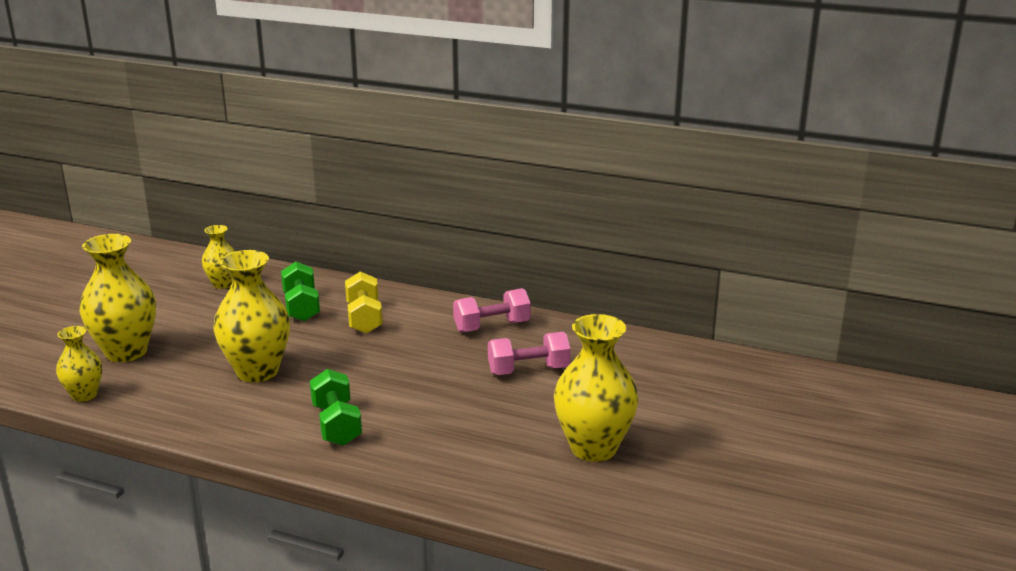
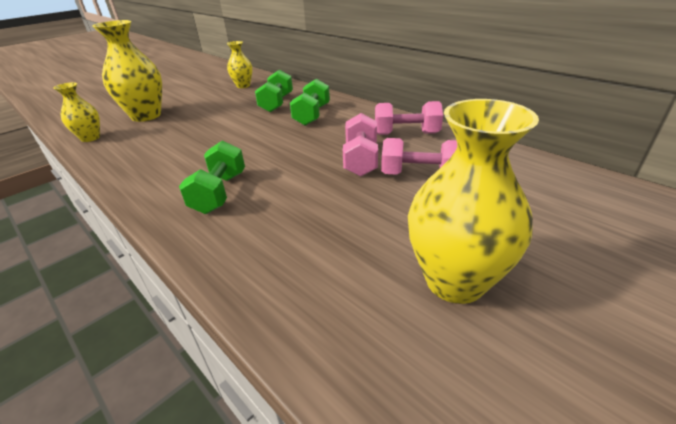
camera: 25 degrees right, 10 degrees up
yellow vase [213,250,290,382] -> none
yellow dumbbell [345,272,383,334] -> green dumbbell [290,79,330,126]
none -> pink dumbbell [343,113,378,176]

